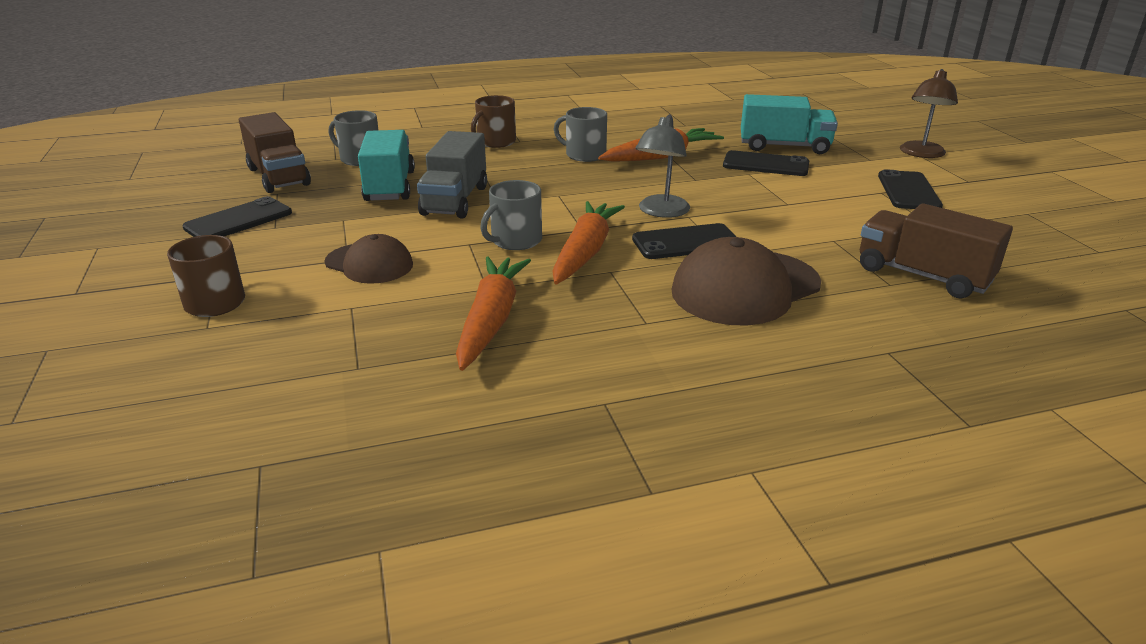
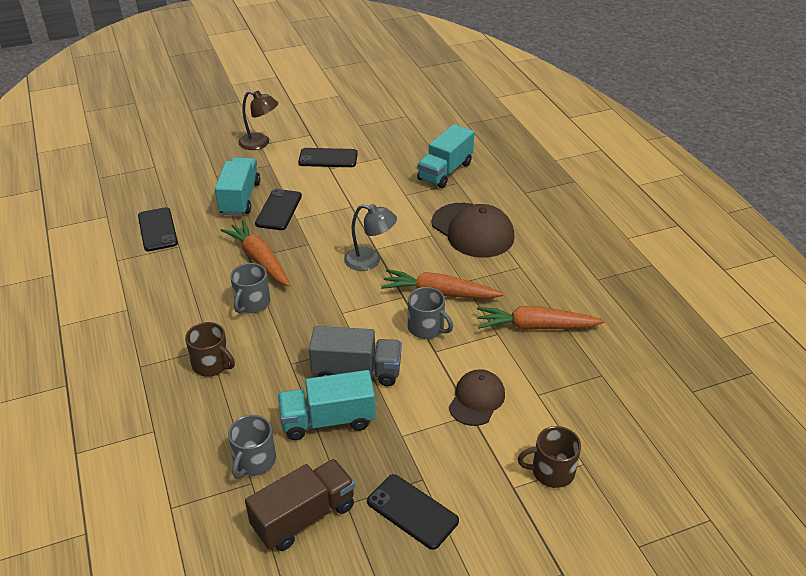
camera: 95 degrees left, 10 degrees up
black phone [632,223,736,259] -> black phone moved to [138,207,178,251]
brown truck [860,203,1013,299] -> turquoise truck [417,124,474,188]

